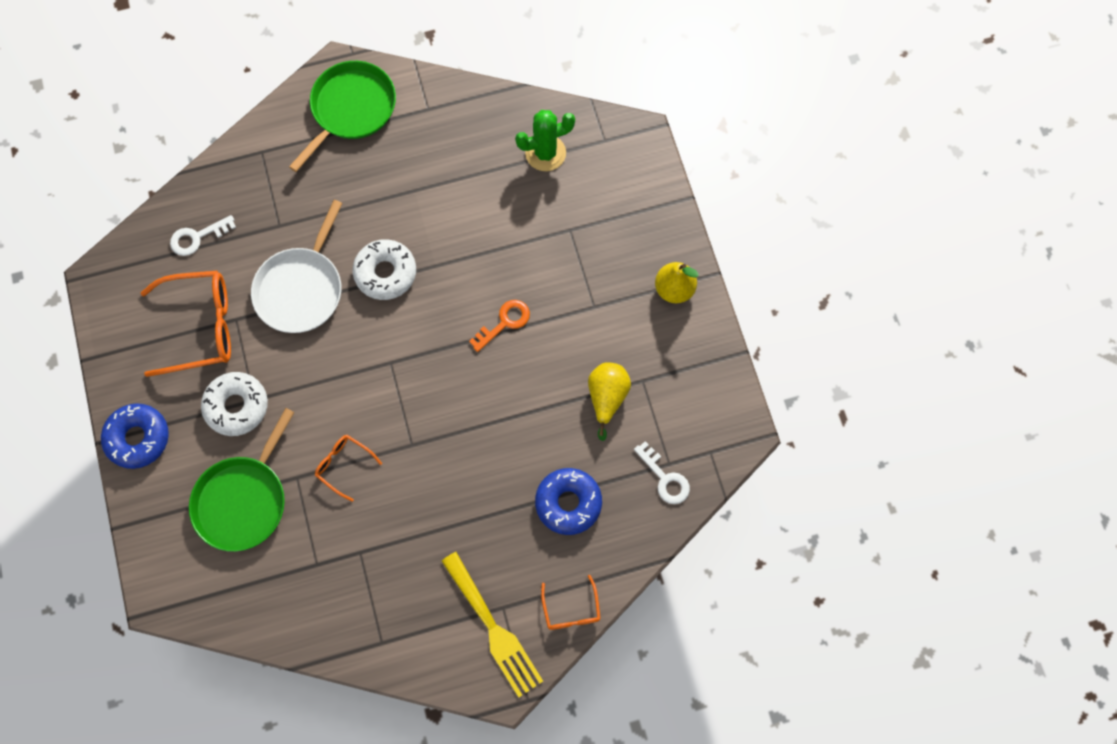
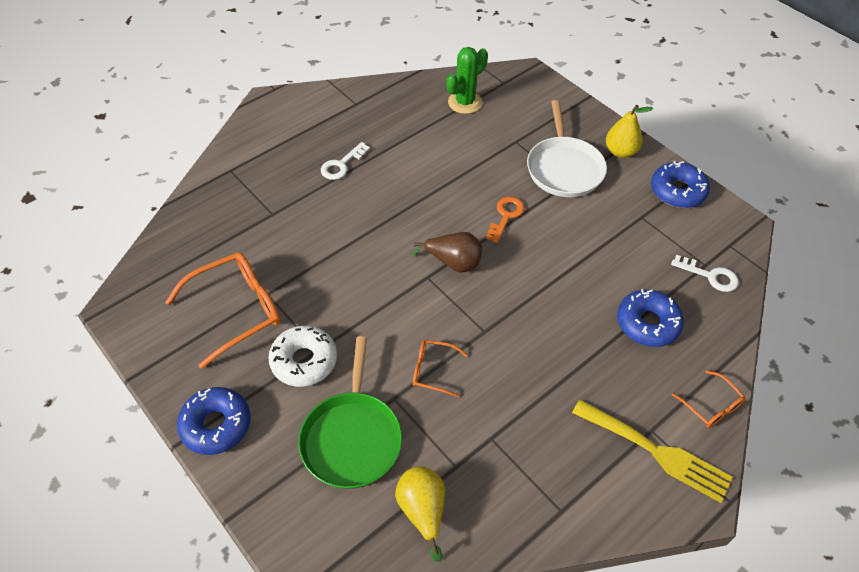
camera: 25 degrees left, 20 degrees down
white key [170,215,236,256] -> white key moved to [321,142,370,180]
white pan [251,200,342,333] -> white pan moved to [527,100,607,197]
green pan [289,61,396,172] -> none
white donut [353,239,416,300] -> none
yellow pear [588,362,631,441] -> yellow pear moved to [395,466,445,562]
none -> brown pear [413,232,482,273]
none -> blue donut [651,161,710,208]

